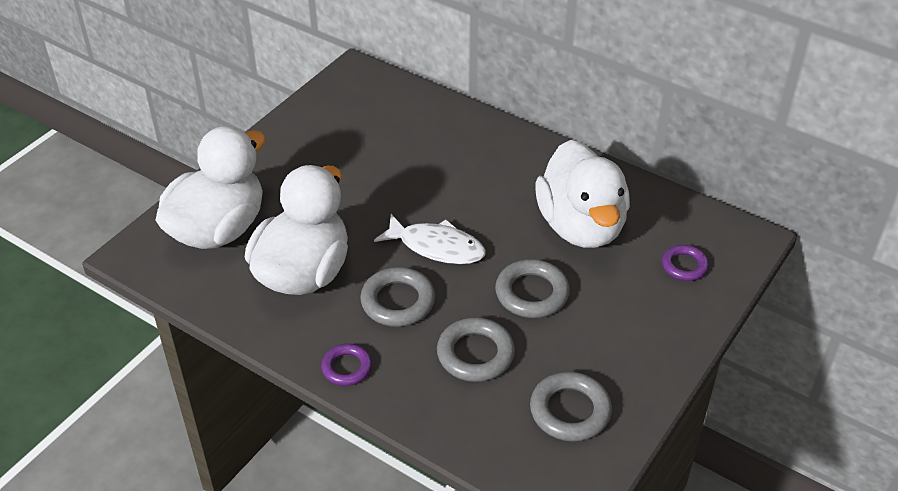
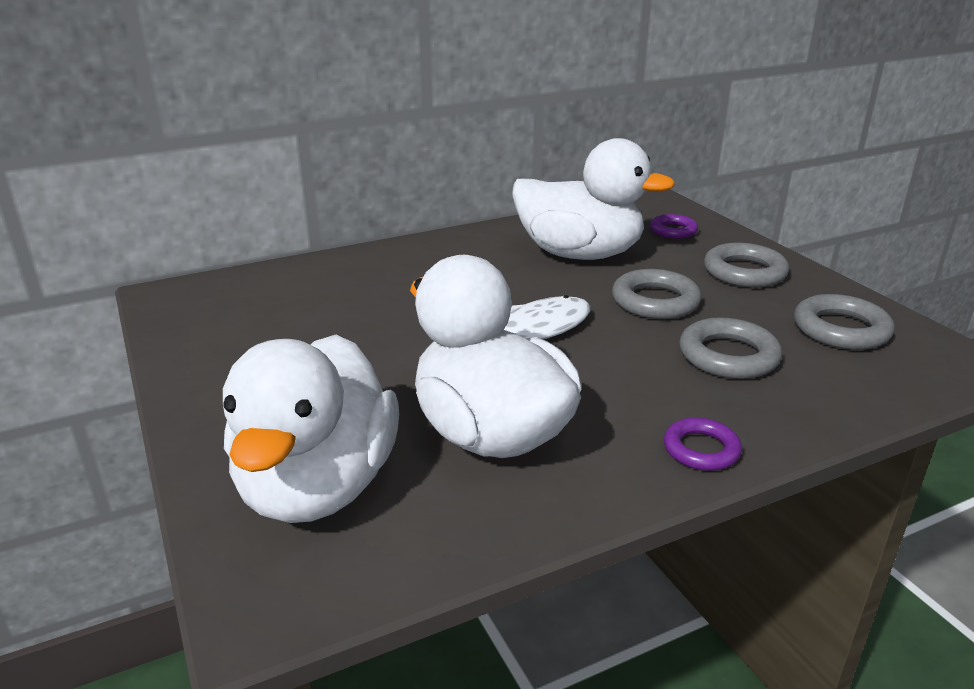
camera: 60 degrees left, 15 degrees down
white duck [156,126,266,249] -> white duck turned 150 degrees counterclockwise [223,335,399,523]
grey ring [360,267,435,327] -> grey ring moved to [704,243,789,288]

